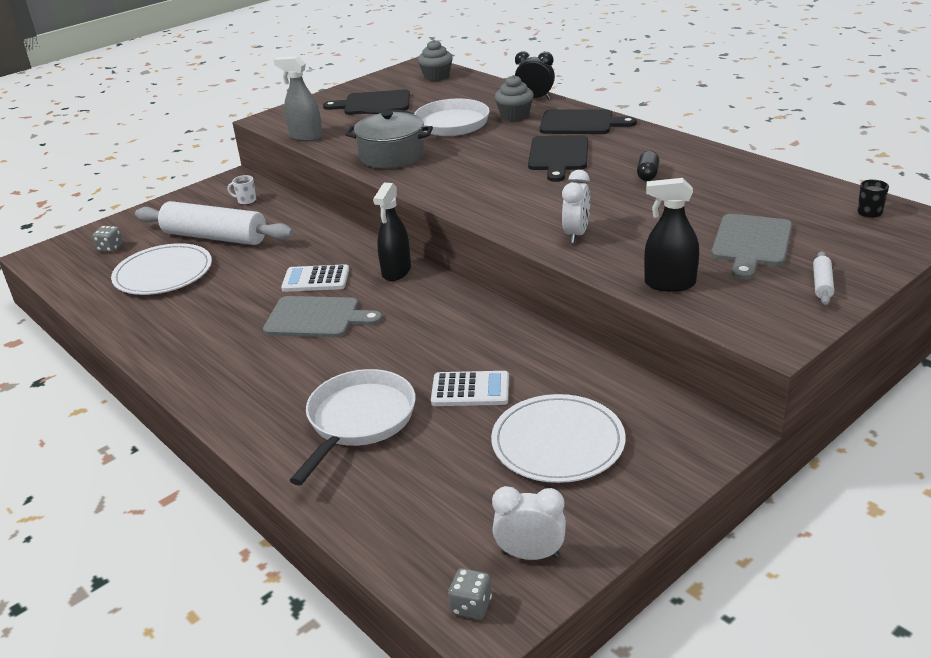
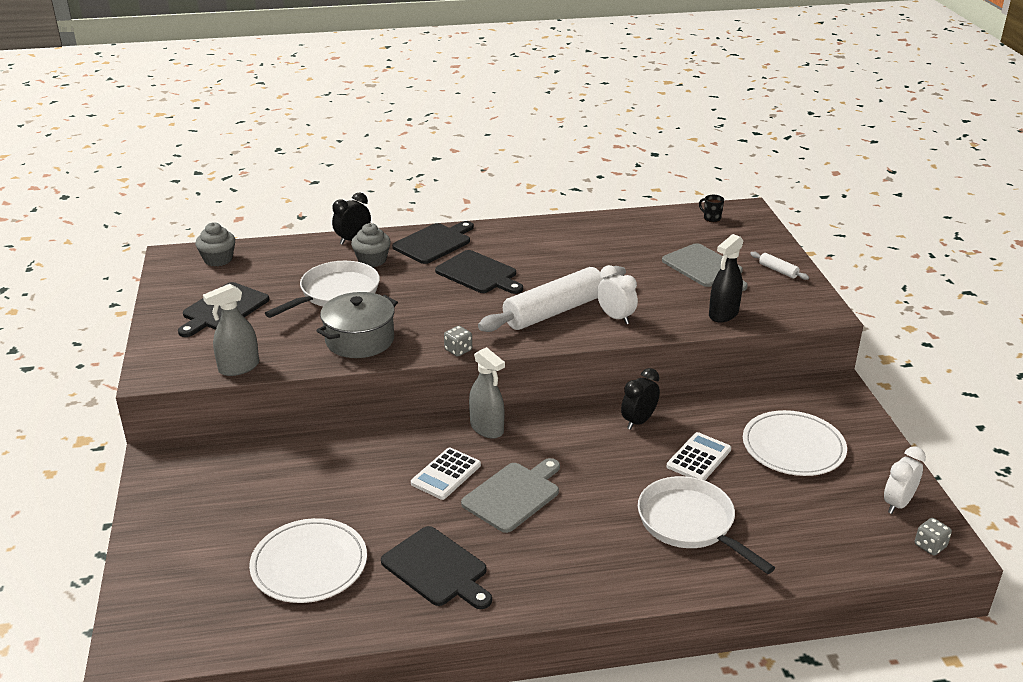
camera: 60 degrees left, 0 degrees up
grey dice [92,226,123,252] -> grey dice moved to [444,326,472,357]
white rolling pin [135,201,293,245] -> white rolling pin moved to [478,266,626,332]
white mug [228,175,256,205] -> none
black spray bottle [373,183,411,281] -> grey spray bottle [469,347,505,439]
black capsule [637,151,659,181] -> none
none -> black cutting board [381,526,492,609]
none -> black clock [621,368,660,430]

